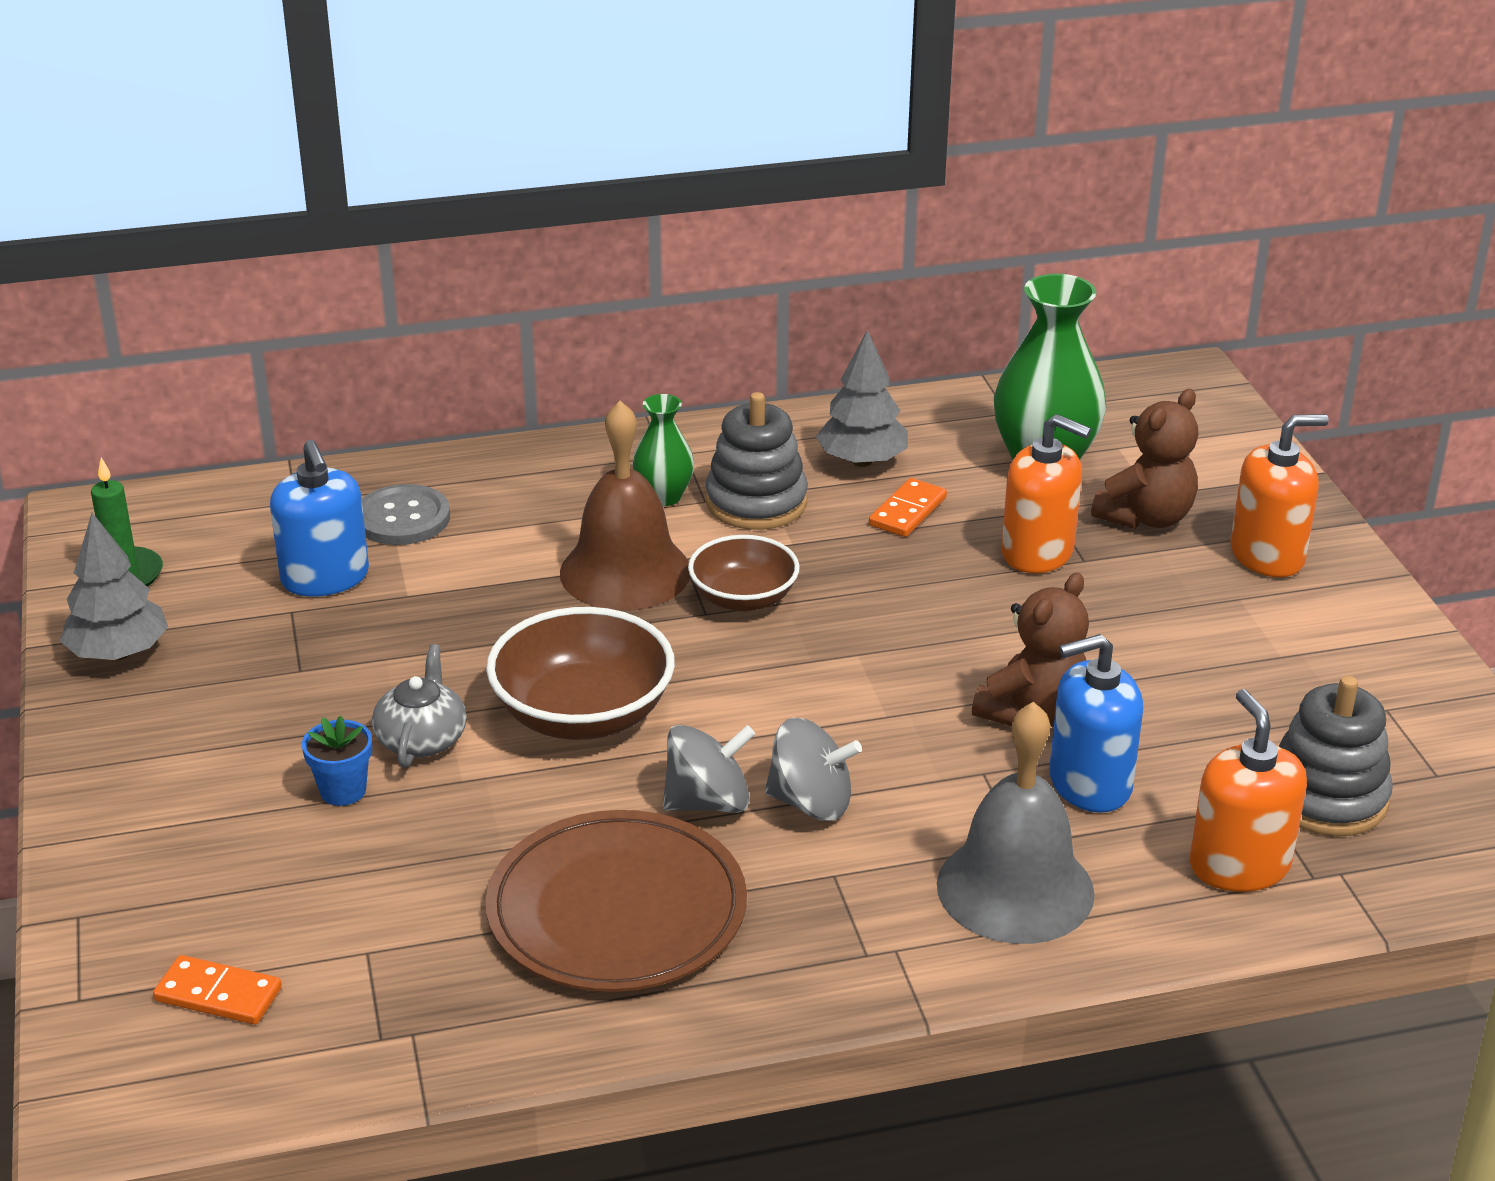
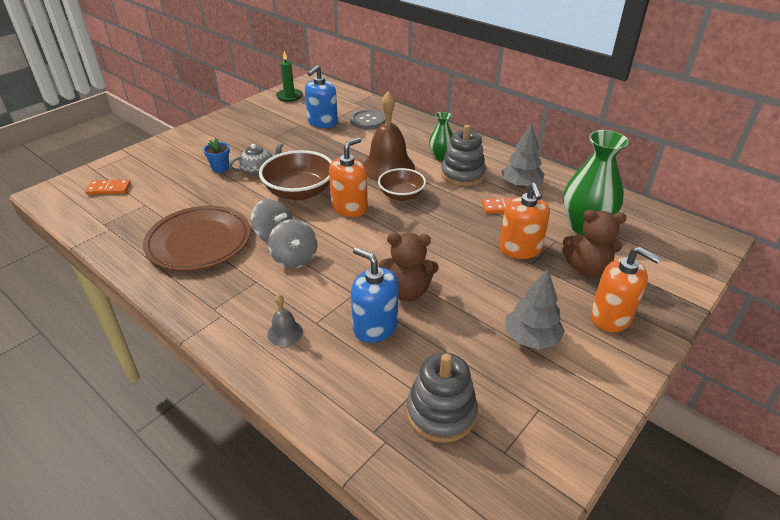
camera: 55 degrees right, 5 degrees up
grey tree [60,513,168,660] -> grey tree moved to [505,269,565,350]
orange domino [153,955,282,1025] -> orange domino turned 75 degrees counterclockwise [85,180,131,195]
grey bell [937,701,1095,944] -> grey bell [267,295,303,346], size x0.47
orange soap dispenser [1190,689,1307,892] -> orange soap dispenser moved to [329,137,368,217]

